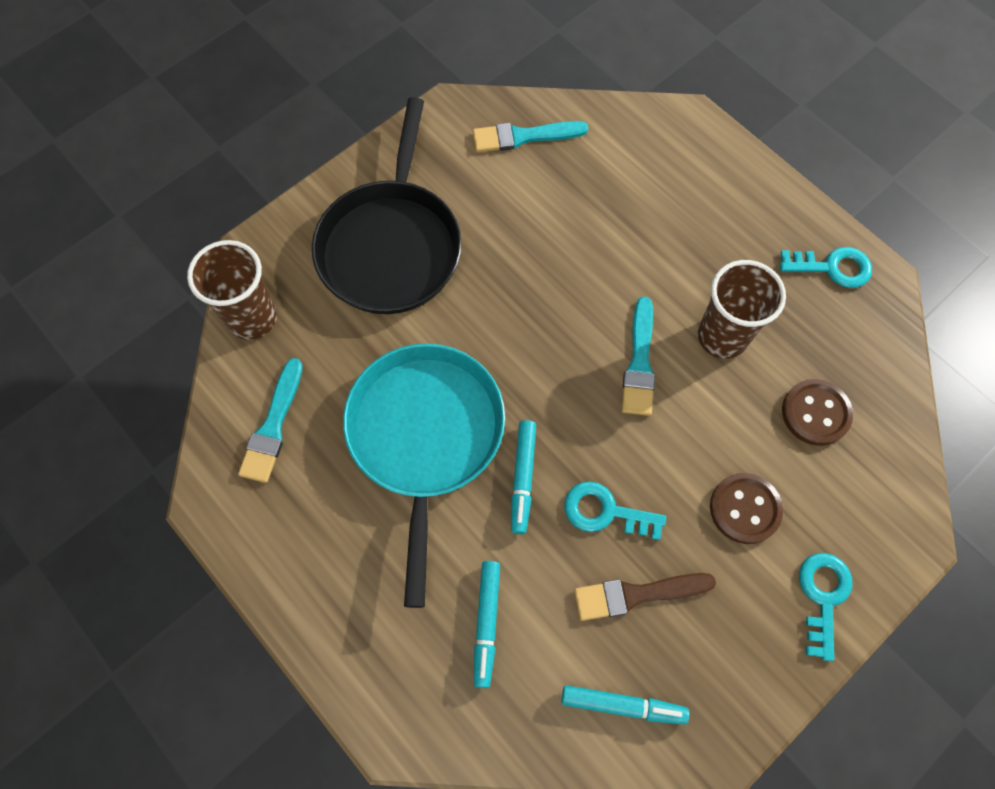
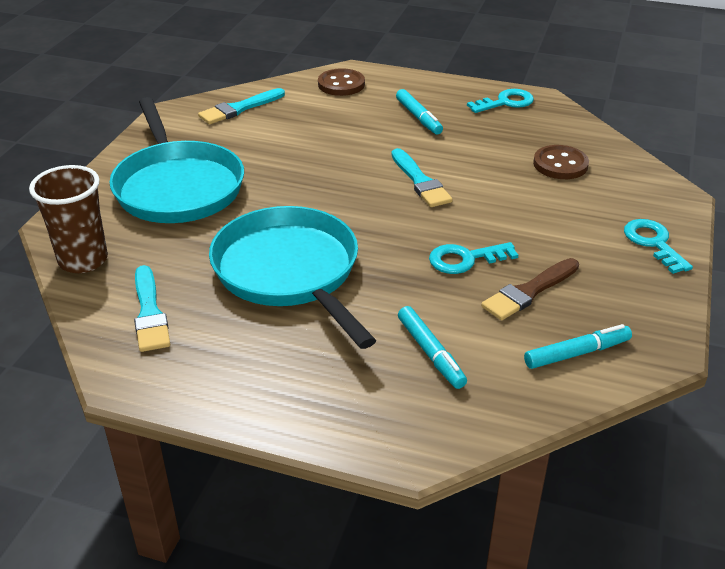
camera: 30 degrees left, 30 degrees down
black pan [312,97,462,314] -> turquoise pan [109,97,244,223]
turquoise marker [511,420,536,534] -> turquoise marker moved to [396,89,443,135]
brown cup [698,260,786,359] -> none
brown button [710,473,783,544] -> brown button moved to [318,68,365,96]

